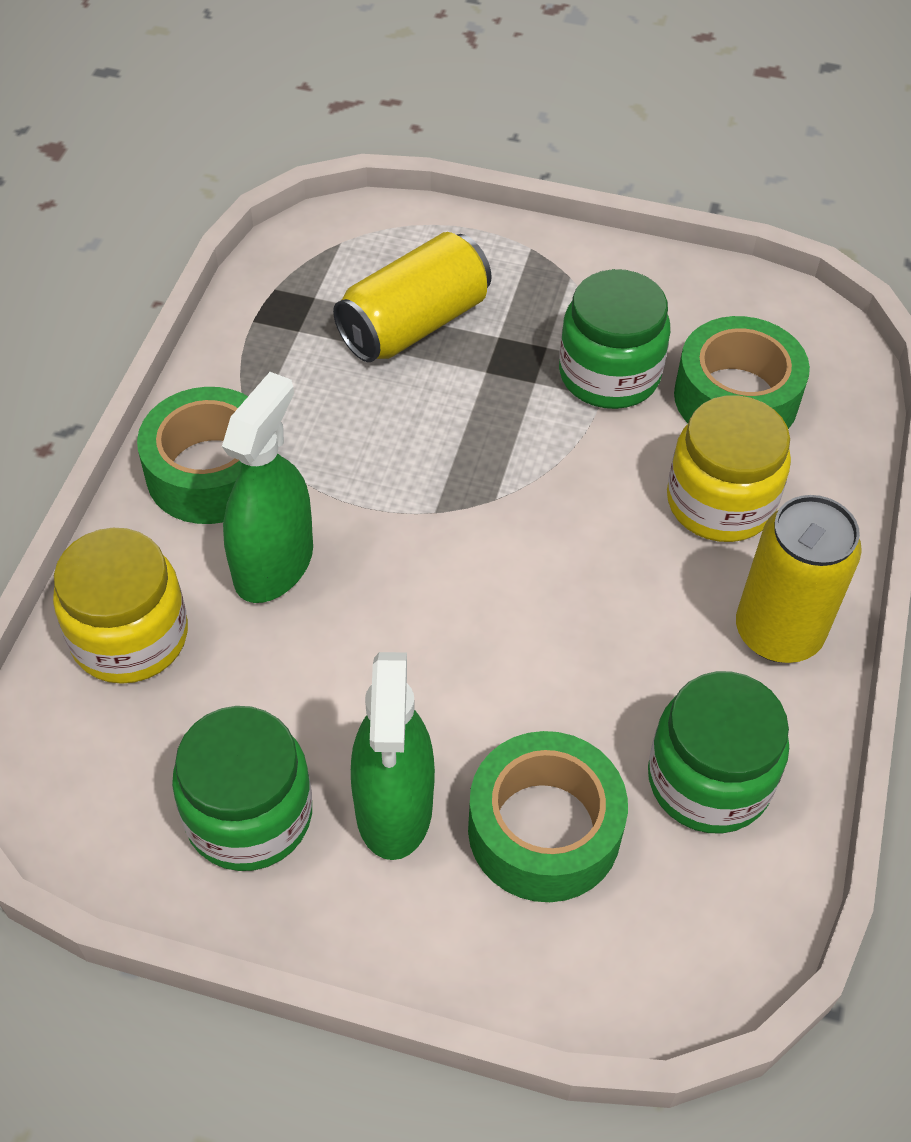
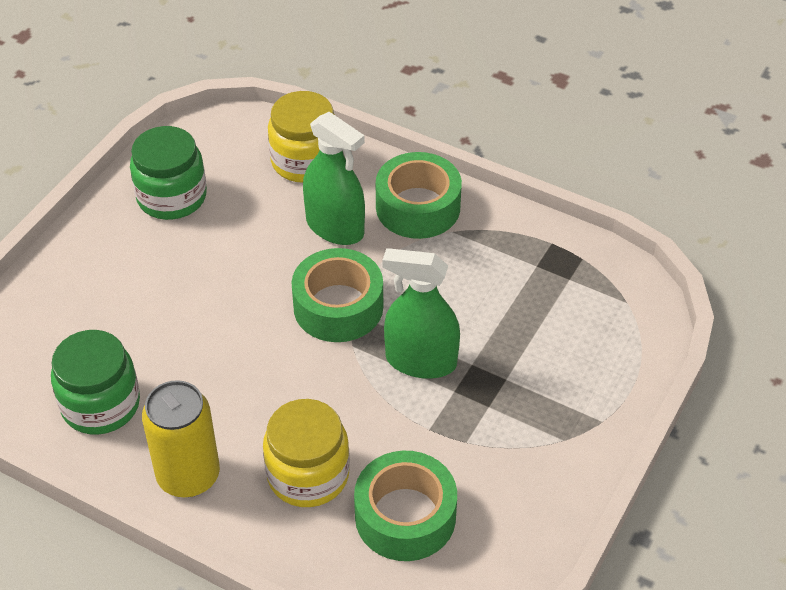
camera: 105 degrees right, 5 degrees down
yellow can [333,232,492,362] -> none
green spray bottle [351,652,435,860] -> green spray bottle moved to [382,248,460,379]
green tape [468,731,628,902] -> green tape moved to [292,248,383,342]
green jar [559,269,670,409] -> none

